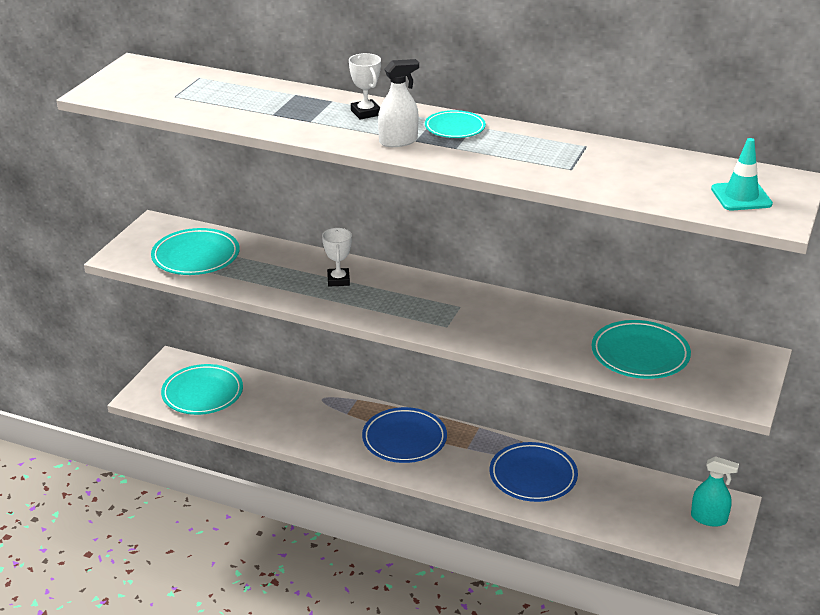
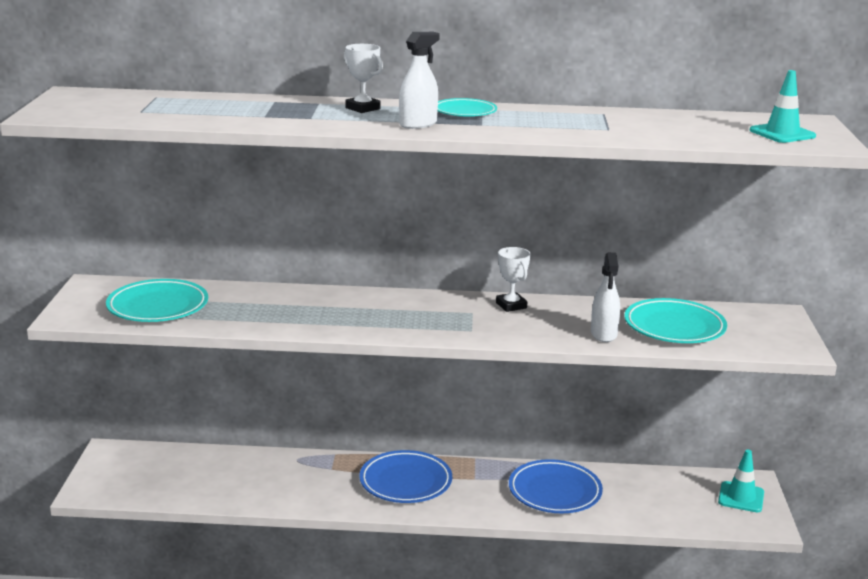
camera: 20 degrees left, 10 degrees down
turquoise plate [161,364,243,415] -> none
white trophy [322,228,352,287] -> white trophy moved to [496,247,531,312]
turquoise spray bottle [691,456,739,527] -> turquoise traffic cone [718,449,764,512]
none -> white spray bottle [591,253,620,342]

